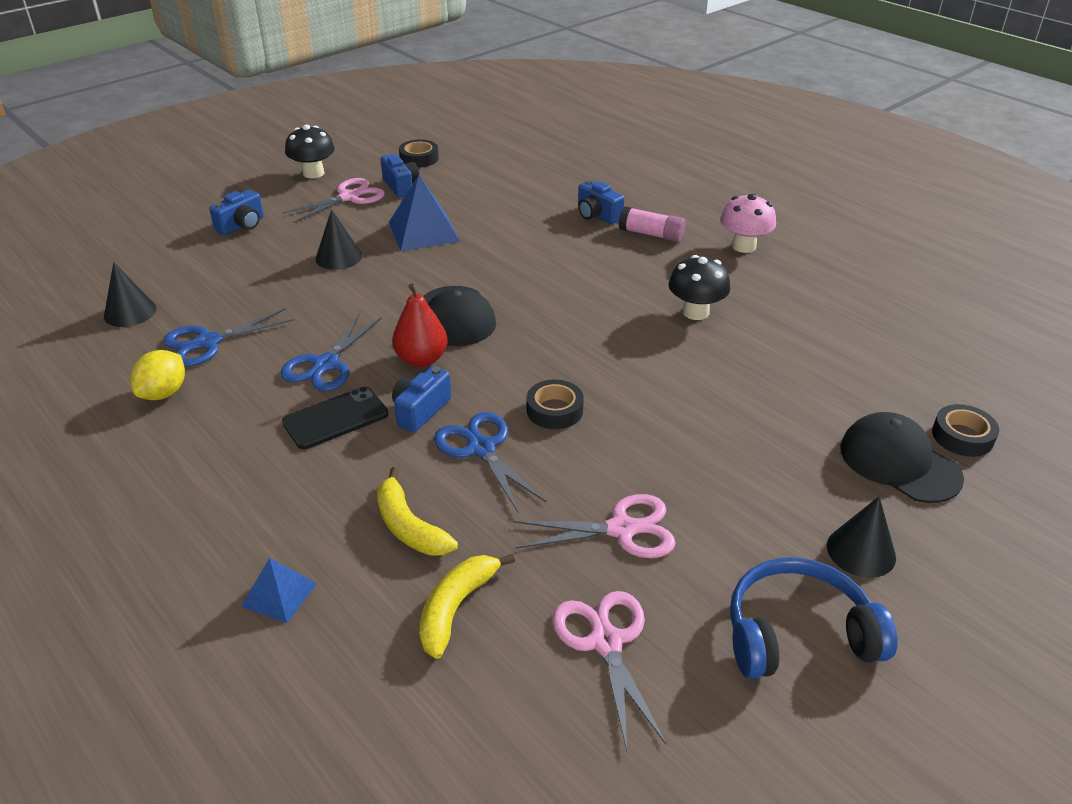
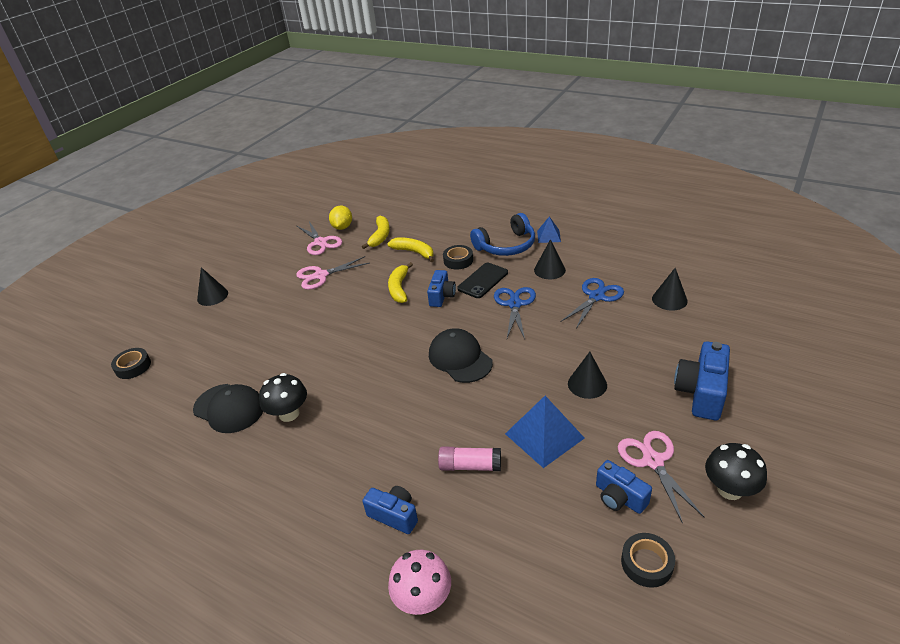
camera: 165 degrees right, 0 degrees up
yellow lemon [130,350,185,400] -> yellow lemon moved to [329,205,352,230]
blue camera [209,190,264,235] -> blue camera [674,341,730,420], size x1.58
blue pyramid [241,558,317,623] -> blue pyramid moved to [537,216,561,243]
pink scissors [282,178,385,223] -> pink scissors turned 135 degrees clockwise [618,431,705,524]
red pear [392,283,448,367] -> none
blue scissors [434,412,546,512] -> yellow banana [388,262,413,303]
black tape [527,379,584,429] -> black tape moved to [443,245,473,269]
pink glue stick [619,206,686,242] -> pink glue stick moved to [438,447,501,471]
pink mushroom [720,194,776,253] -> pink mushroom moved to [388,550,451,615]
blue headphones [730,557,898,679] -> blue headphones moved to [470,213,535,256]
black cap [840,412,964,503] -> black cap moved to [193,384,263,433]
none -> black cone [534,239,566,279]

